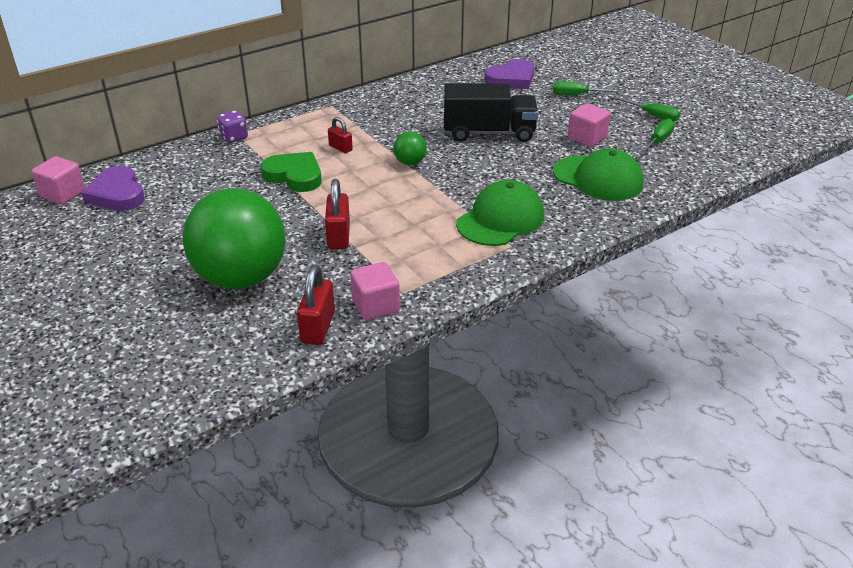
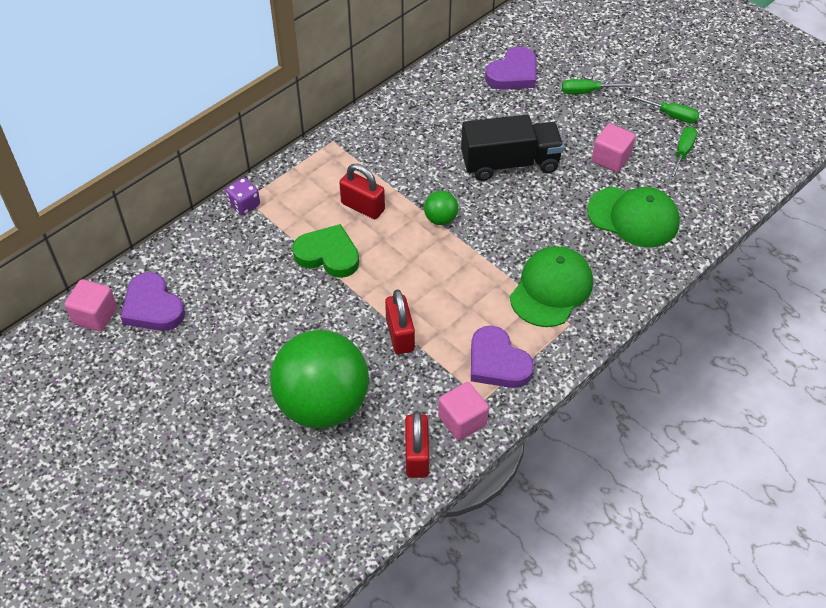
camera: 10 degrees left, 15 degrees up
red padlock [328,117,353,153] -> red padlock [339,164,385,219], size x1.62
none -> purple heart [471,326,534,388]

